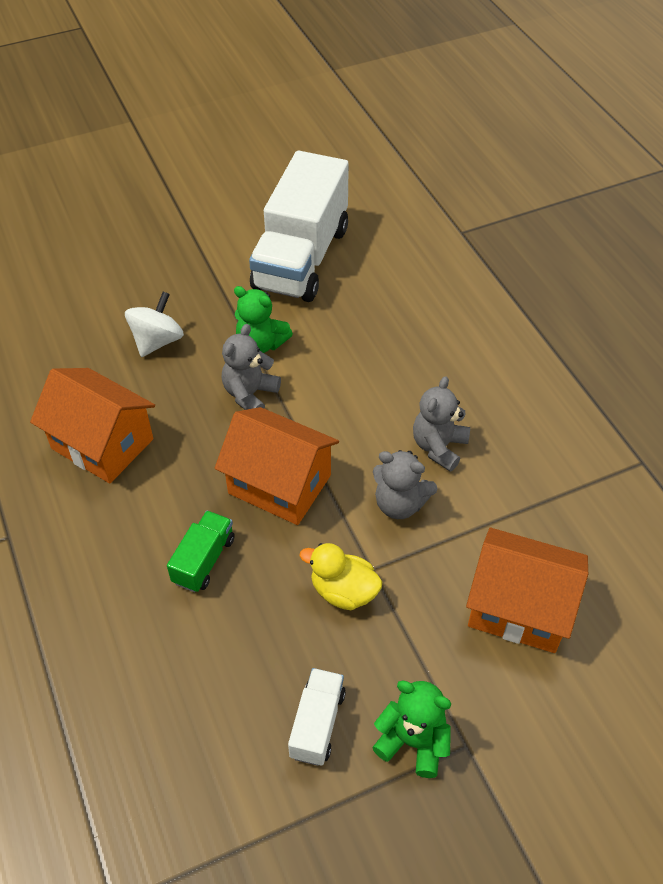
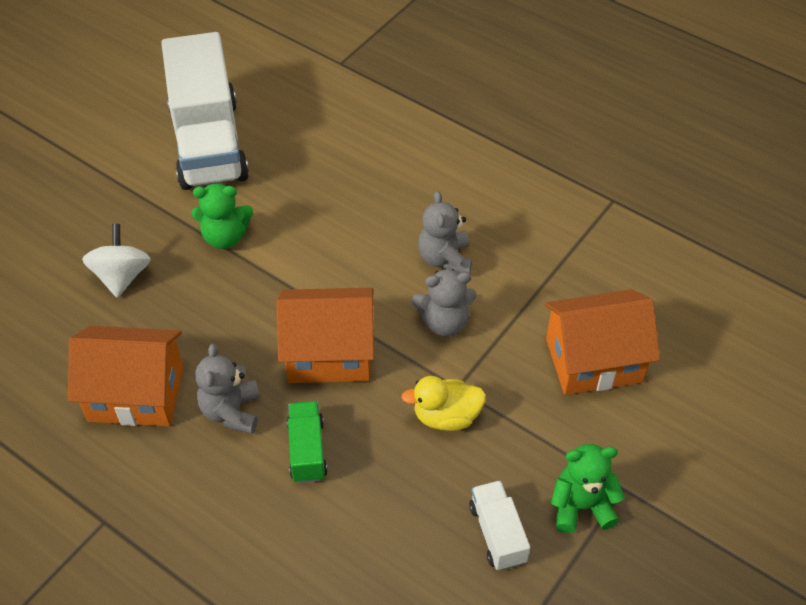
camera: 30 degrees left, 0 degrees up
grey teddy bear [222,324,281,410] -> grey teddy bear moved to [195,344,260,434]

